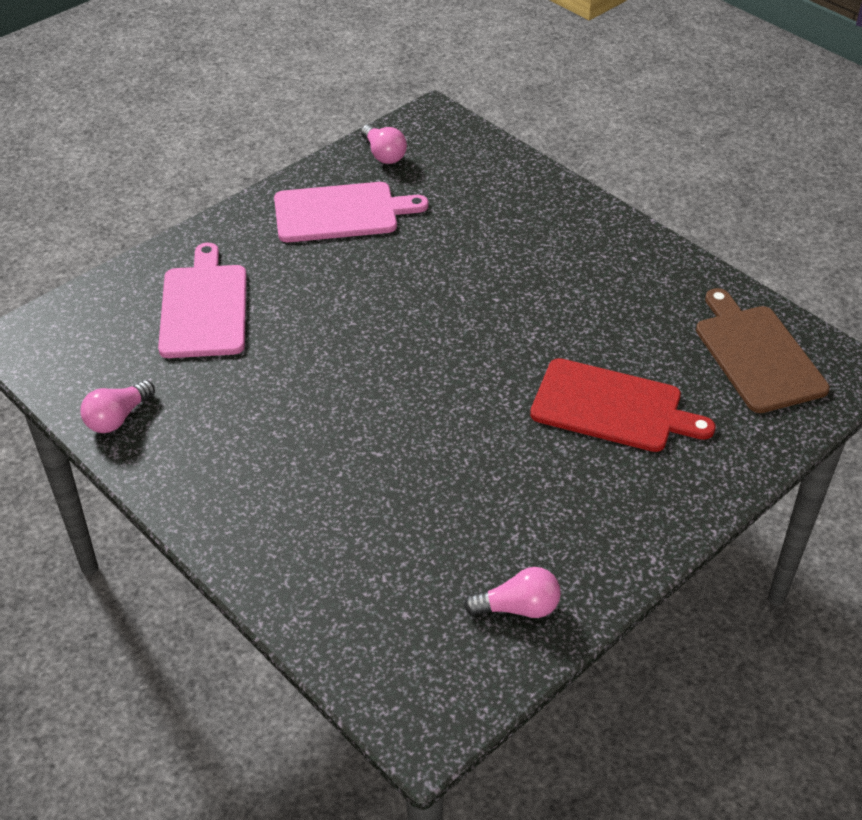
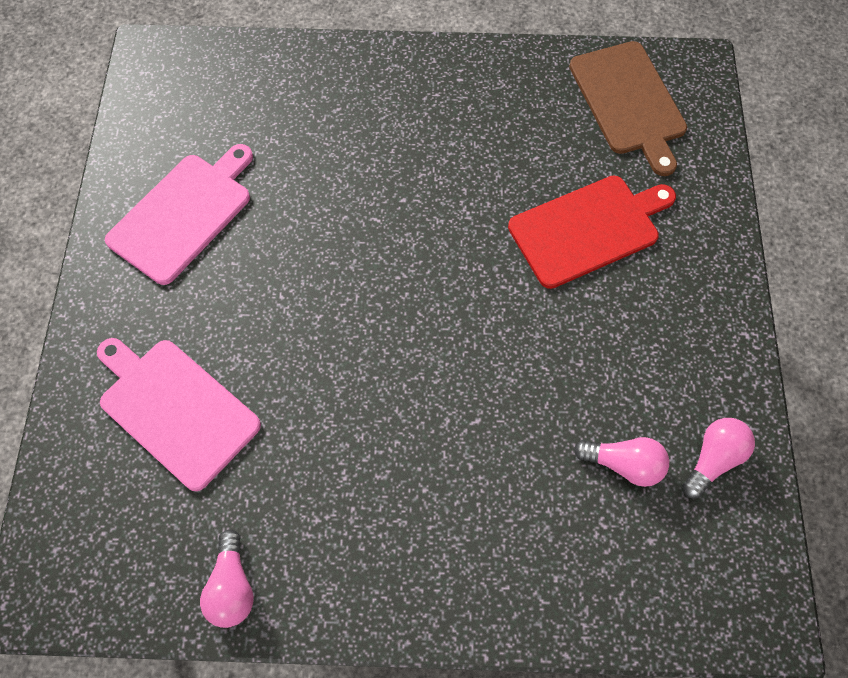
camera: 45 degrees left, 20 degrees up
pink light bulb [361,124,407,164] -> pink light bulb moved to [574,437,669,487]
brown cutting board [696,288,830,413] -> brown cutting board turned 135 degrees counterclockwise [569,41,687,176]

